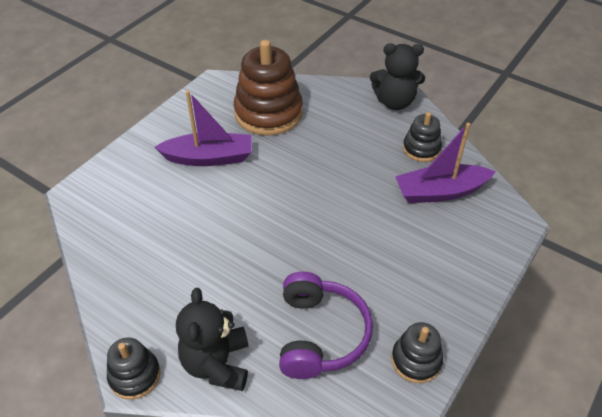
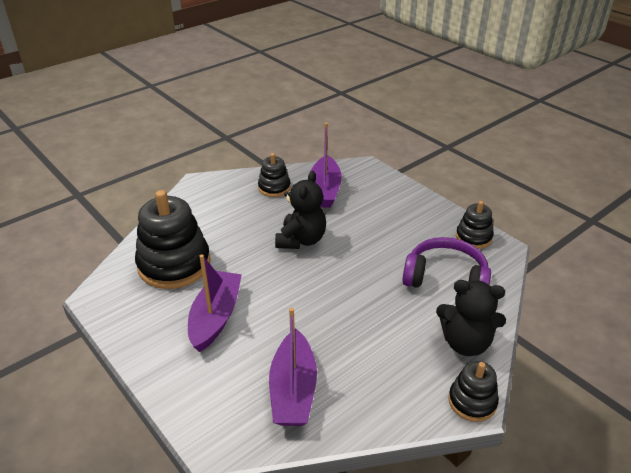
camera: 75 degrees left, 10 degrees down
brown stacking toy [234,40,303,136] -> black stacking toy [135,190,211,289]
black teddy bear [370,43,425,110] -> black teddy bear moved to [275,171,326,249]
none -> purple boat [269,308,317,426]

